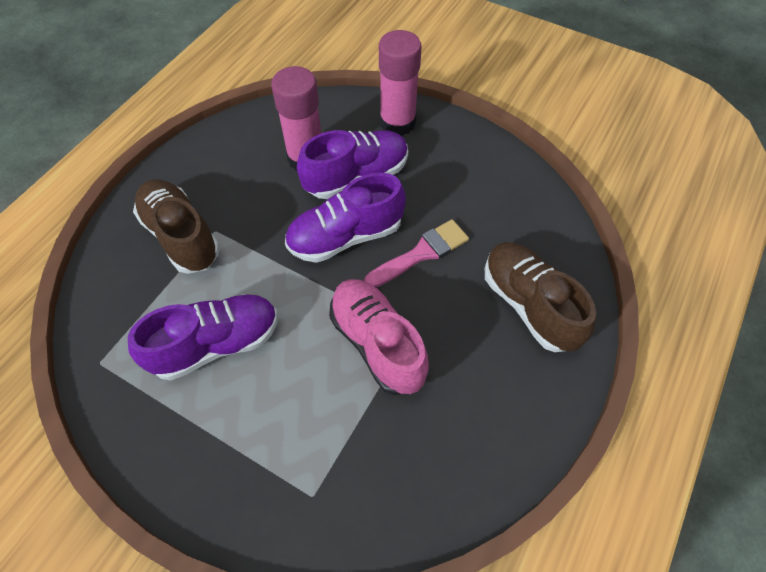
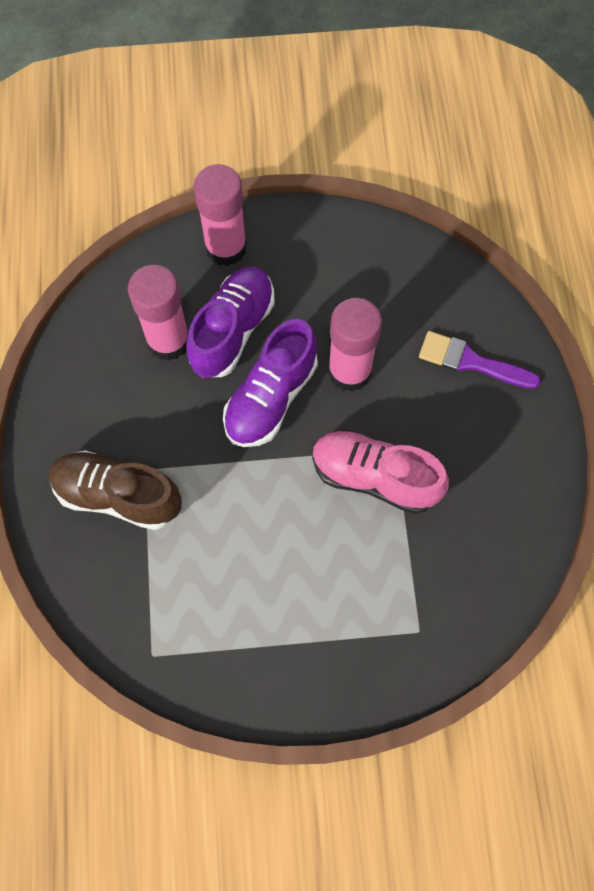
camera: 35 degrees left, 10 degrees up
purple shoe [128,294,278,381] -> none
pink brush [364,219,469,287] -> pink glue stick [328,298,382,392]
brown shoe [485,242,596,352] -> purple brush [419,331,541,389]

